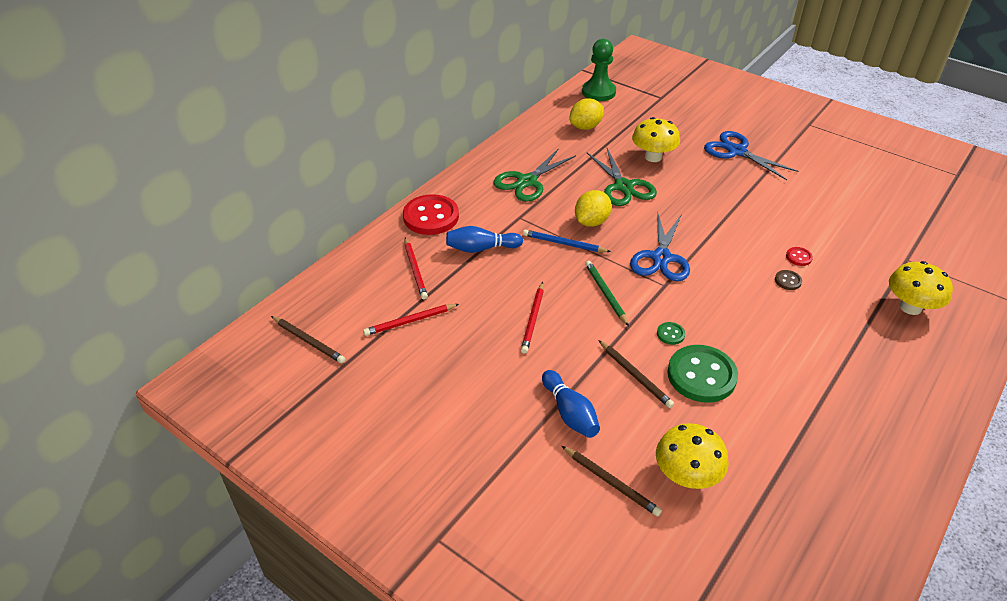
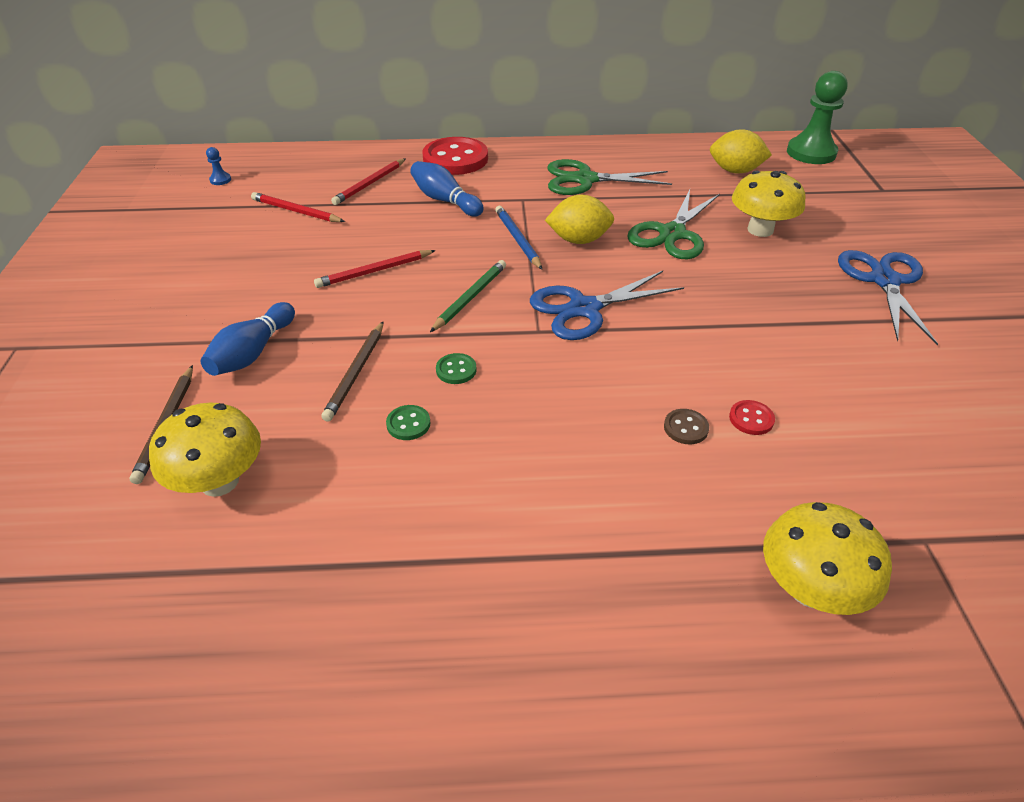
camera: 50 degrees right, 0 degrees up
brown pencil [271,316,345,363] -> blue pawn [206,147,231,185]
green button [667,345,738,403] -> green button [386,405,430,440], size x0.43

